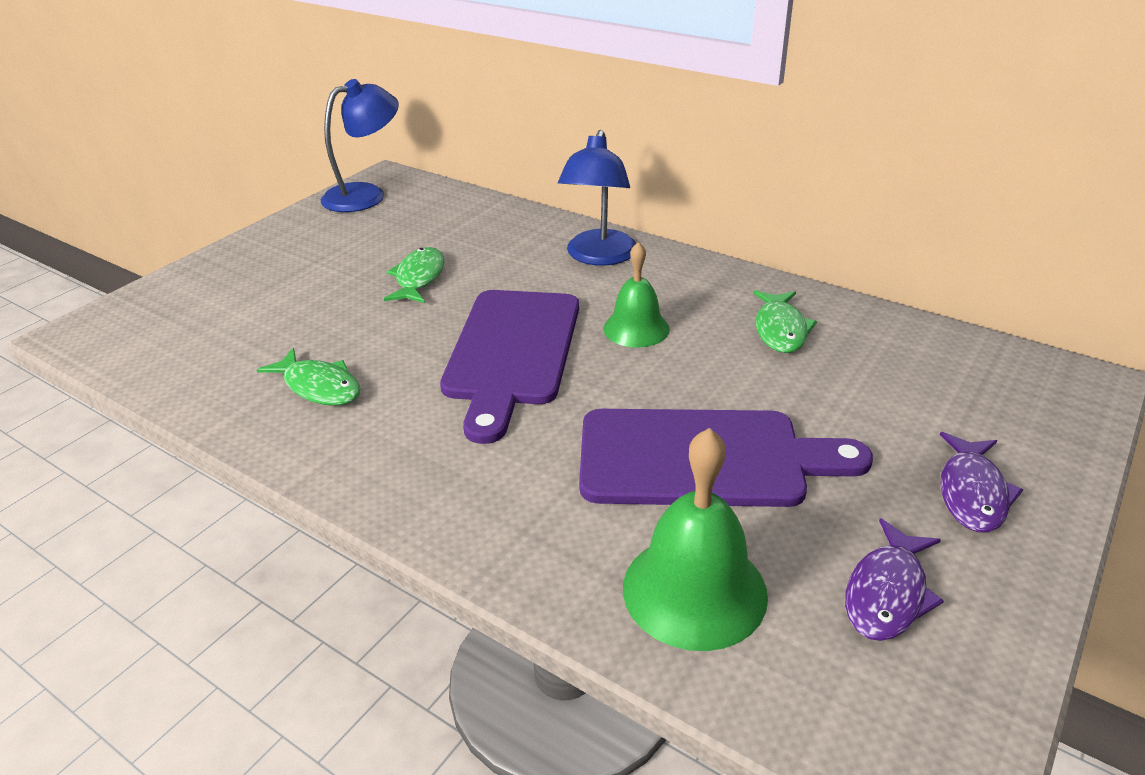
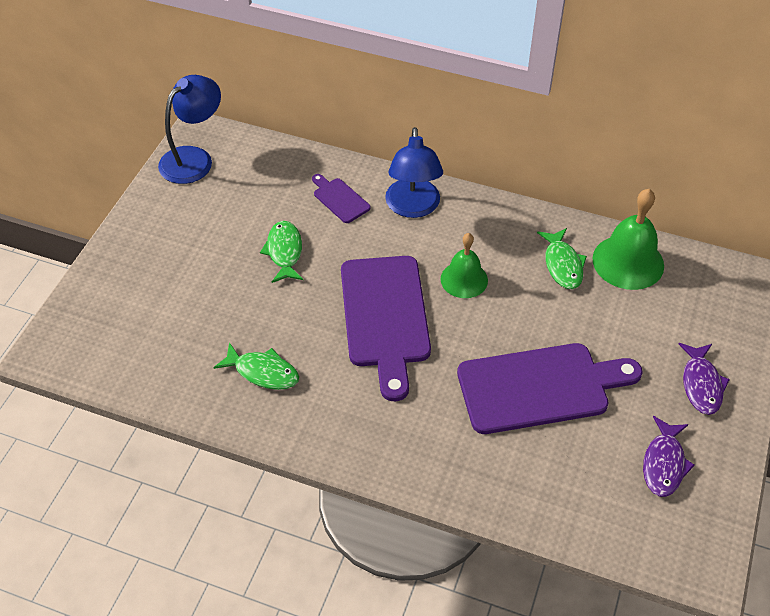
camera: 15 degrees left, 15 degrees up
green bell [623,428,768,651] -> green bell moved to [593,189,664,290]
none -> purple cutting board [312,174,371,223]

